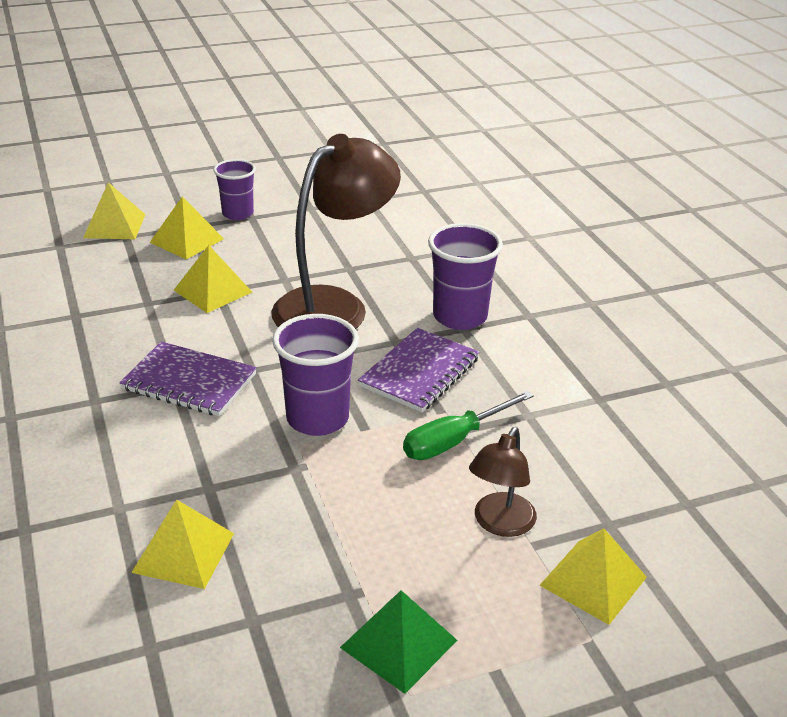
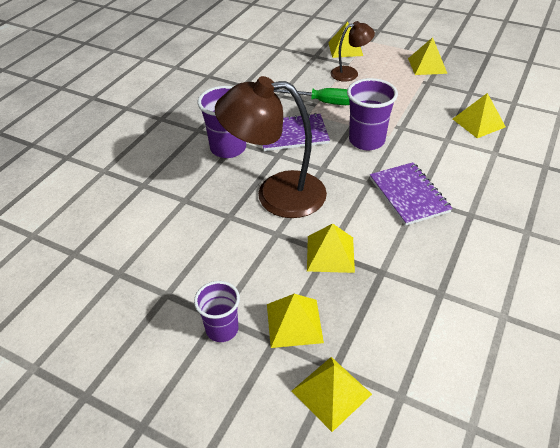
camera: 130 degrees left, 10 degrees up
green pyramid [340,590,457,694] -> yellow pyramid [408,37,448,75]

